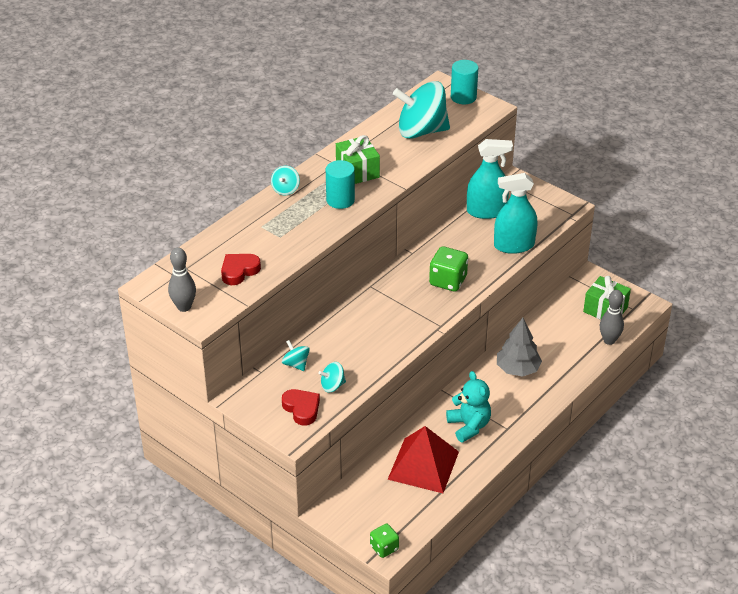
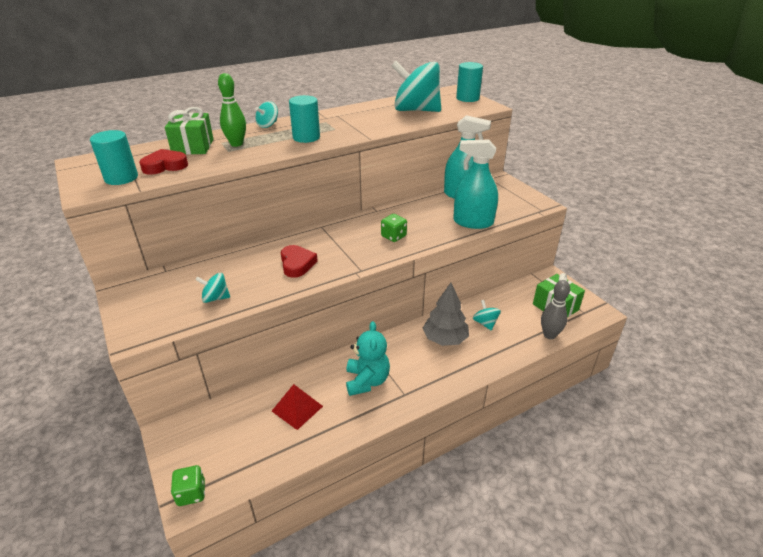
camera: 20 degrees right, 5 degrees down
grey bowling pin [168,247,196,312] -> none
turquoise spinning top [282,340,310,371] -> turquoise spinning top moved to [473,300,501,331]
red heart [282,389,320,425] -> red heart moved to [281,245,318,278]
green gift [336,135,380,184] -> green gift moved to [165,107,214,155]
red pyramid [388,426,459,493] -> red pyramid [272,384,323,430], size x0.58
green dice [429,246,468,291] -> green dice [381,214,407,242], size x0.64
none -> turquoise cylinder [90,130,138,185]
none -> green bowling pin [218,73,246,147]

